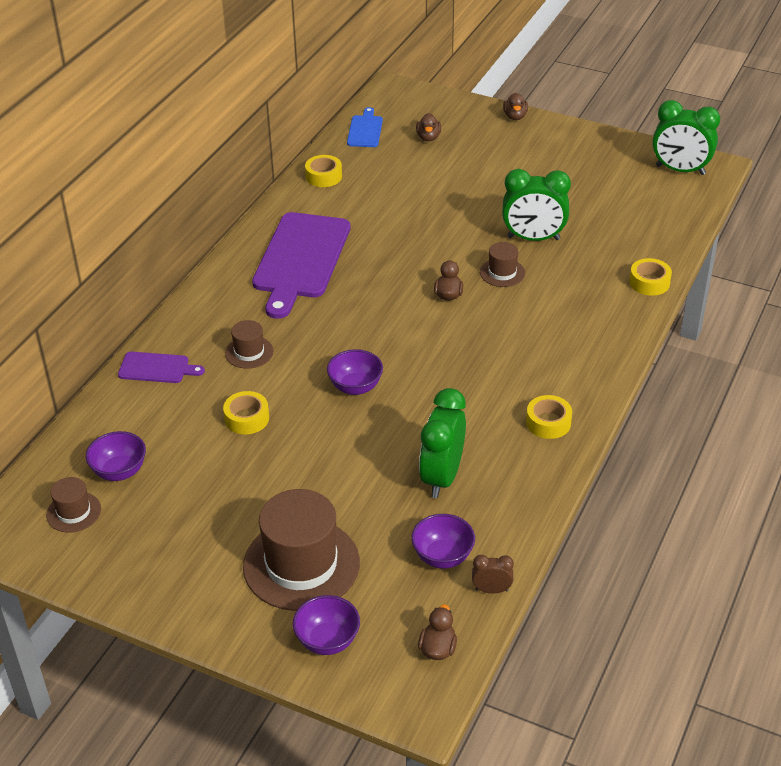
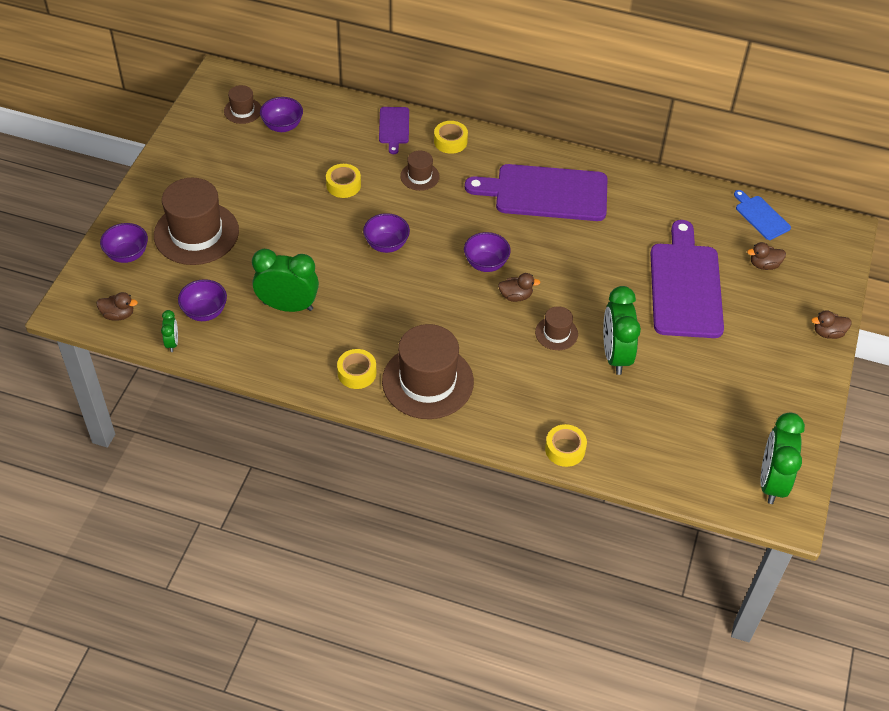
camera: 80 degrees right, 10 degrees up
yellow tape [305,155,342,187] -> yellow tape moved to [434,121,468,154]
blue cutting board [347,107,383,147] -> blue cutting board turned 120 degrees counterclockwise [734,190,791,240]
brown clock [472,555,514,593] -> green clock [161,310,178,352]
none -> brown hat [382,324,474,419]
none -> purple bowl [464,232,511,272]
none -> purple cutting board [651,220,724,338]

